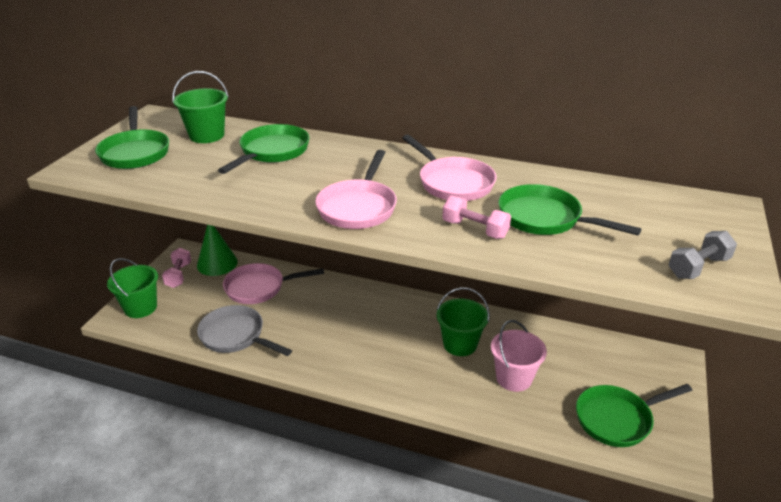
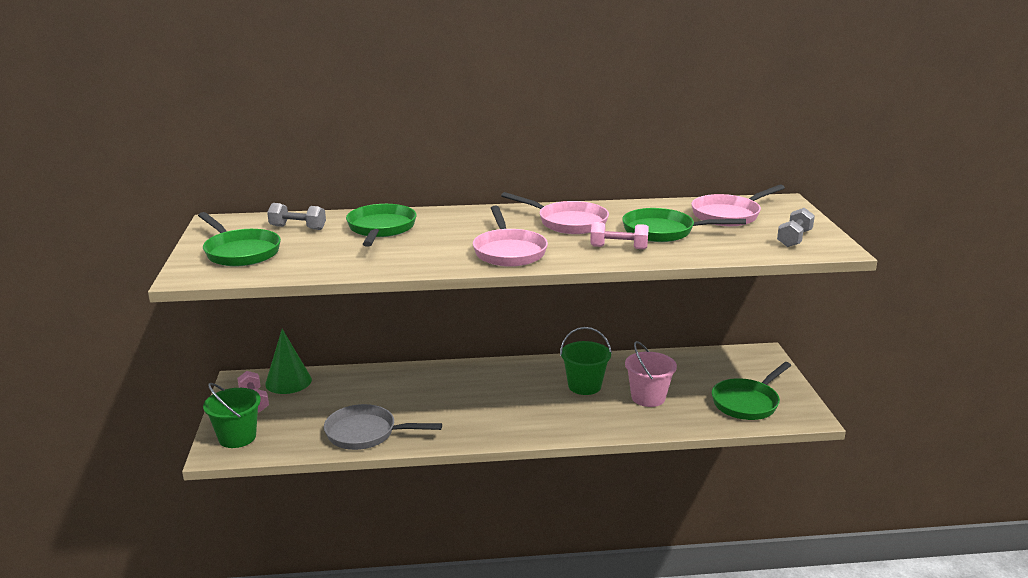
camera: 25 degrees left, 10 degrees down
green bucket [172,71,229,143] -> grey dumbbell [267,203,326,230]
pink pan [223,263,324,304] -> pink pan moved to [691,185,785,226]

